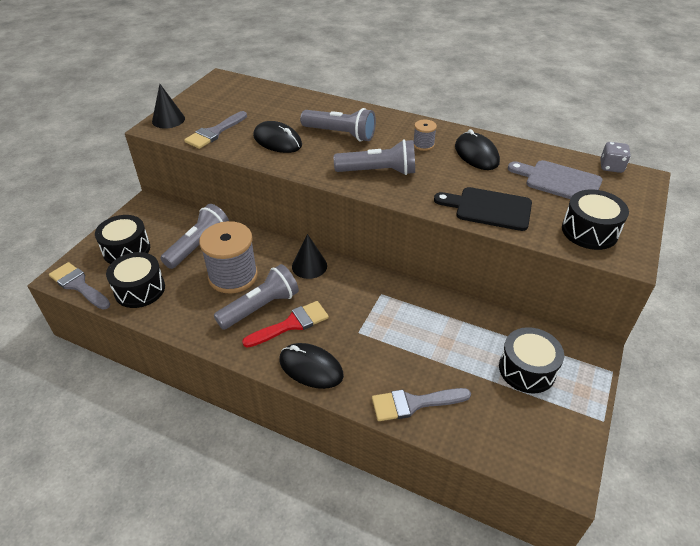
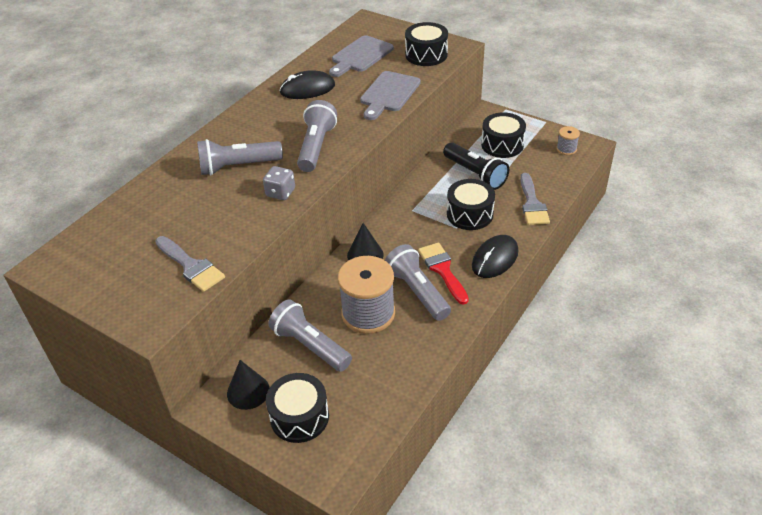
camera: 80 degrees left, 0 degrees up
grey brush [49,262,111,310] -> none
black drum [106,252,165,308] -> black drum moved to [447,179,495,230]
black cone [152,84,185,129] -> black cone moved to [227,360,270,410]
black mouse [253,121,302,153] -> none
grey flashlight [300,108,376,142] -> grey flashlight turned 135 degrees counterclockwise [197,139,283,175]
grey spool [414,120,437,151] -> grey spool moved to [557,126,580,155]
black cutting board [434,187,532,231] -> grey cutting board [360,71,420,120]
grey dice [600,142,631,173] -> grey dice moved to [263,166,295,200]
none -> black flashlight [443,142,509,190]

